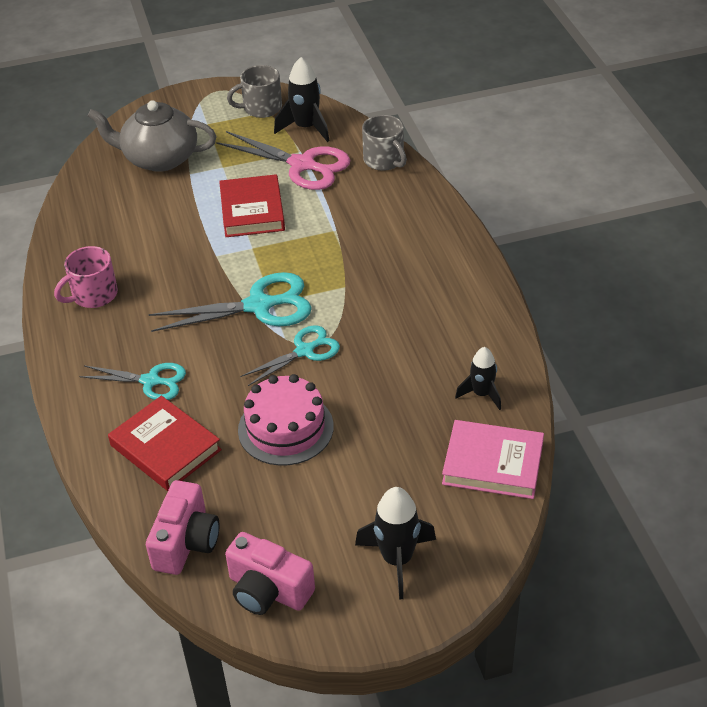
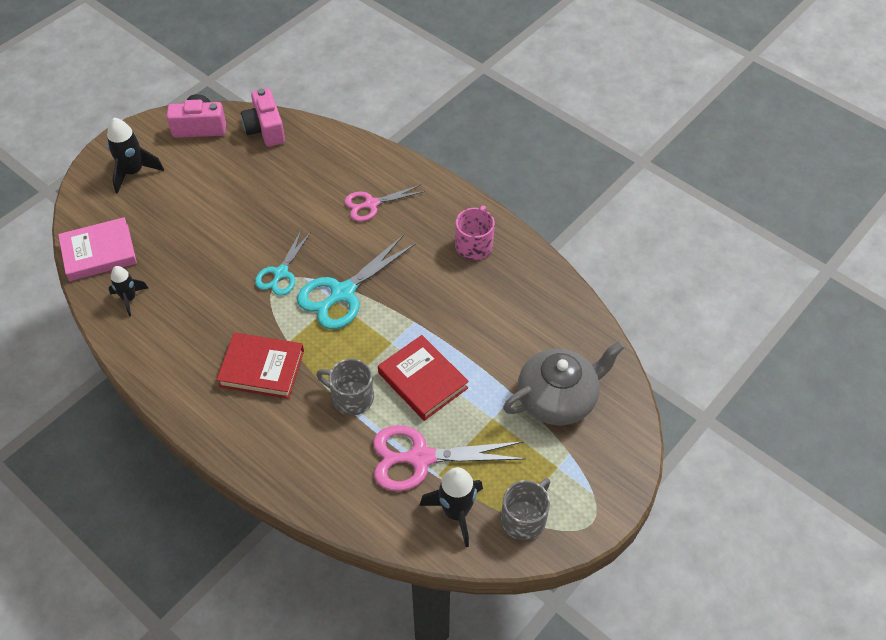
camera: 145 degrees right, 10 degrees up
turquoise scissors [79,363,186,400] -> pink scissors [344,185,425,222]
red book [108,396,222,491] -> red book moved to [217,333,304,399]
pink cake [238,374,334,466] -> none
grey mug [362,115,407,171] -> grey mug moved to [316,359,374,415]

